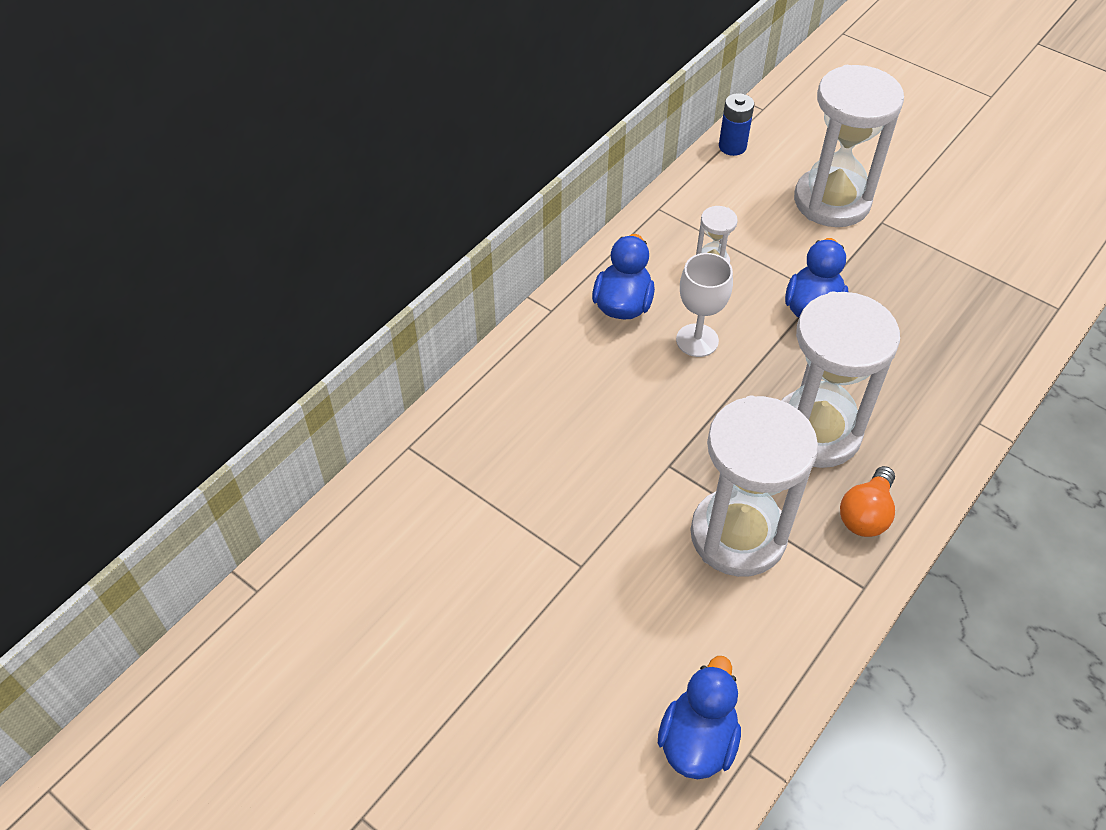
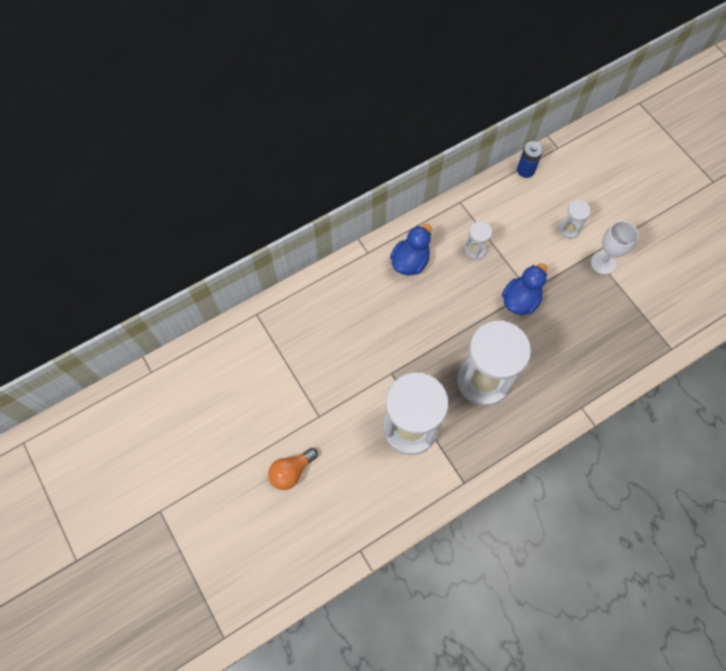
camera: 20 degrees right, 15 degrees up
blue duck [658,656,741,779] -> none
white goblet [676,253,733,357] -> white goblet moved to [591,221,639,274]
white hourglass [794,65,904,227] -> white hourglass [558,200,591,239], size x0.44
orange light bulb [840,466,895,537] -> orange light bulb moved to [268,448,318,490]

